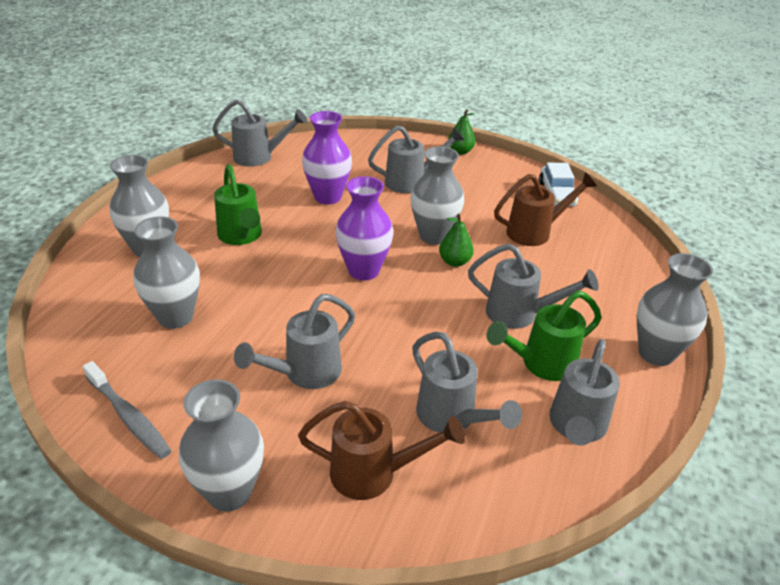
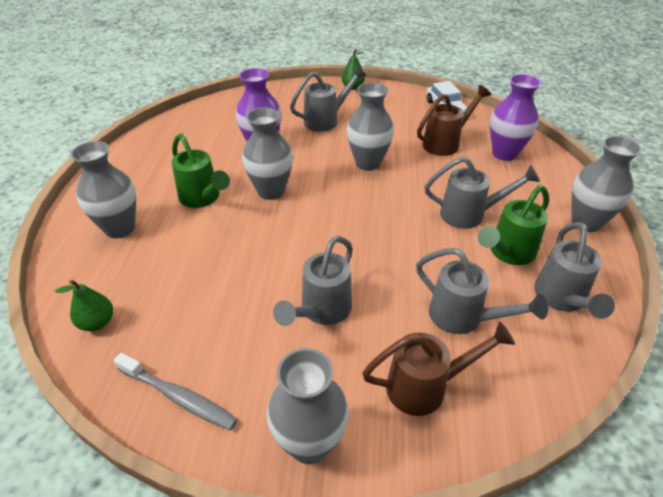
camera: 15 degrees left, 5 degrees up
grey vase [133,217,200,329] -> grey vase moved to [242,107,293,200]
grey watering can [212,99,307,167] -> none
purple vase [335,176,393,280] -> purple vase moved to [490,74,541,161]
green pear [439,214,474,267] -> green pear moved to [55,280,113,331]

